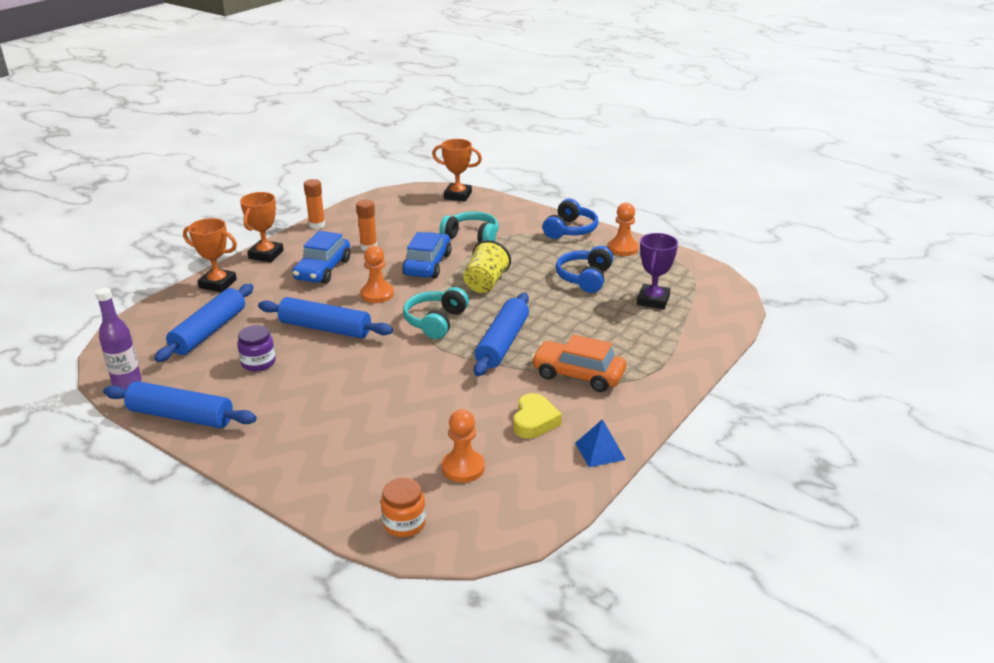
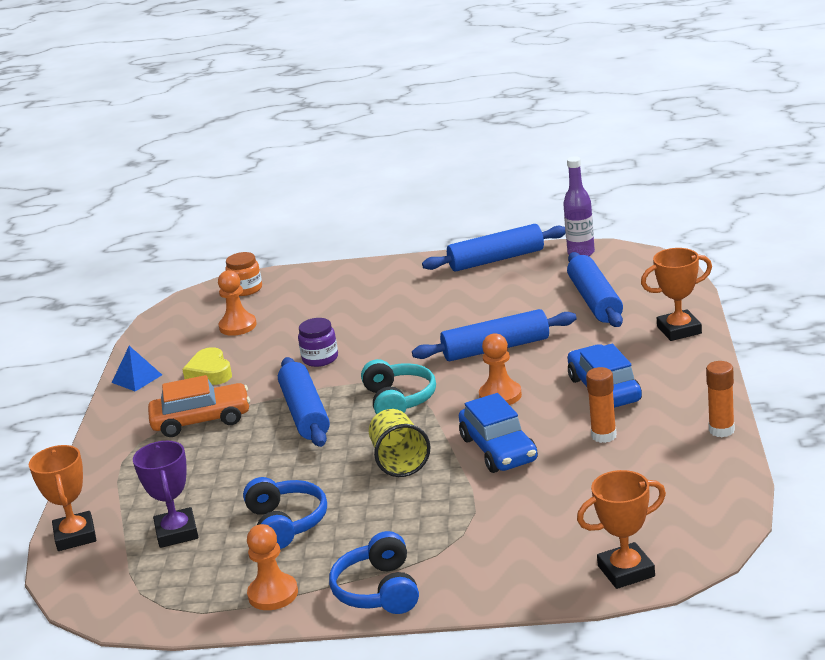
camera: 150 degrees right, 5 degrees down
purple jar [237,325,276,371] -> purple jar moved to [298,318,338,367]
orange trophy [240,192,284,262] -> orange trophy moved to [29,445,96,551]
turquoise headphones [439,212,499,243] -> none

